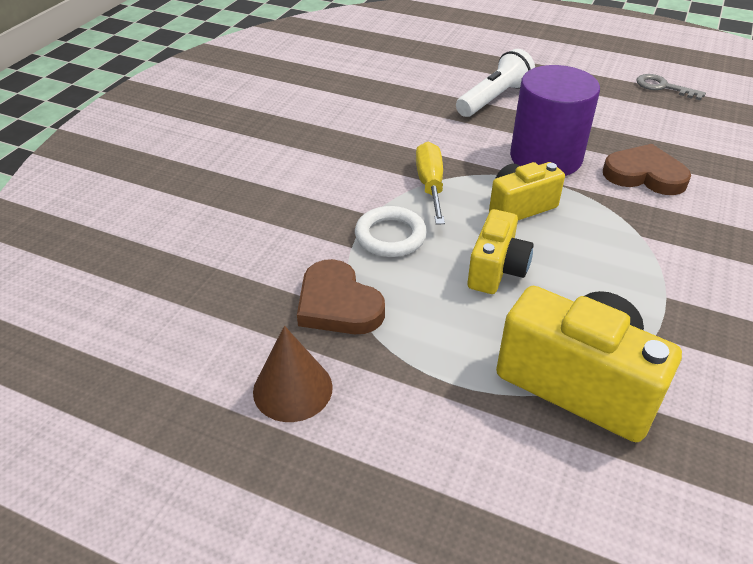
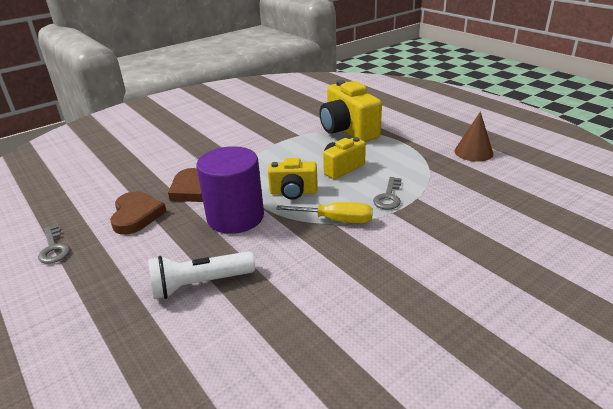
camera: 150 degrees left, 10 degrees down
brown heart [297,259,385,334] -> brown heart moved to [110,191,167,235]
white ring [355,206,427,257] -> grey key [373,177,401,209]
yellow screwdriver [416,142,445,225] -> yellow screwdriver turned 105 degrees counterclockwise [276,202,373,223]

